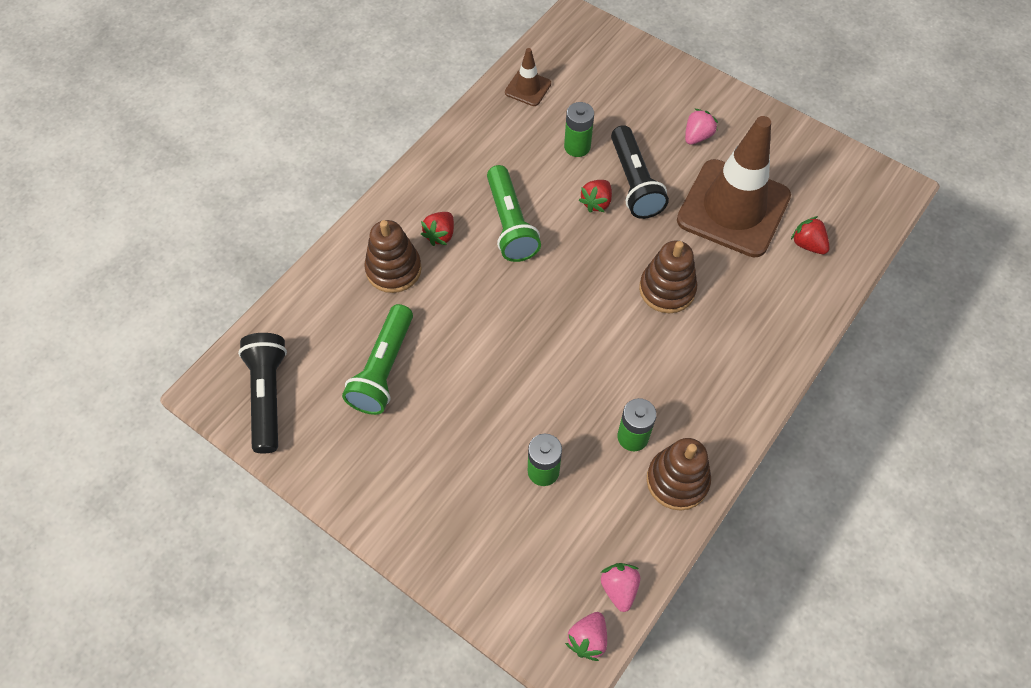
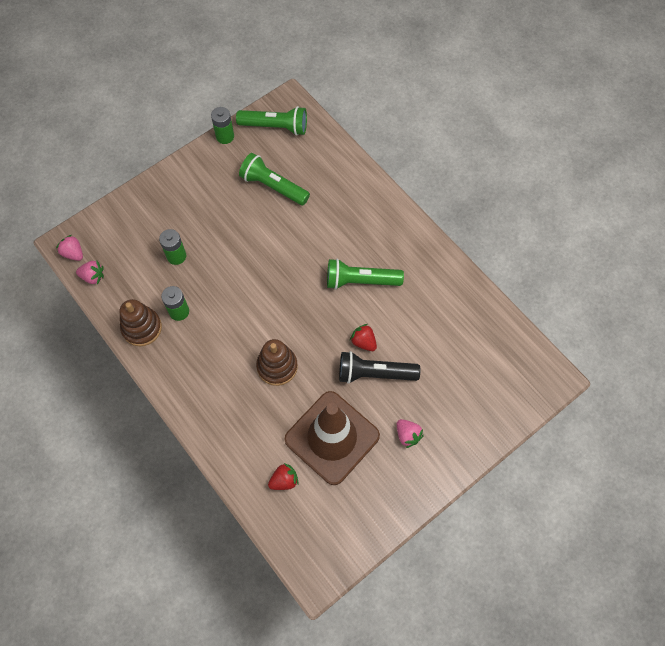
camera: 105 degrees right, 5 degrees up
black flashlight [238,333,287,454] -> green flashlight [236,106,307,136]
brown stacking toy [364,220,422,293] -> none
red strawberry [421,212,454,246] -> none
brown traffic cone [505,48,551,106] -> none
green battery [564,102,594,157] -> green battery moved to [211,107,234,144]

